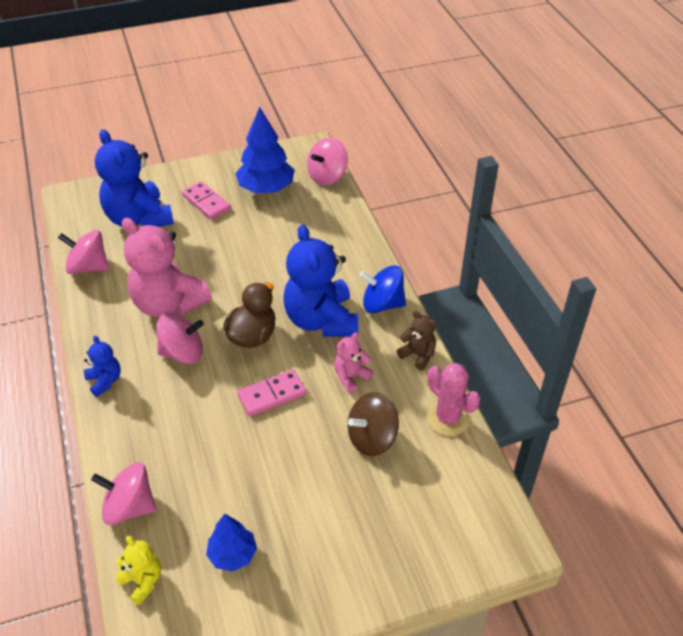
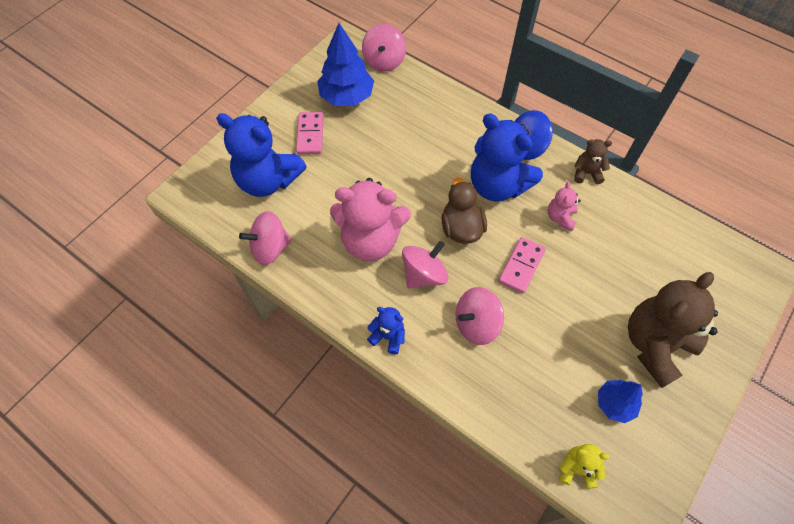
camera: 35 degrees left, 15 degrees up
pink spinning top [91,463,156,525] -> pink spinning top moved to [456,287,504,345]
pink domino [182,181,231,220] -> pink domino turned 75 degrees clockwise [296,112,324,154]
brown spinning top [348,392,399,456] -> none
pink cactus [426,363,480,436] -> none
none -> brown teddy bear [628,272,718,388]

